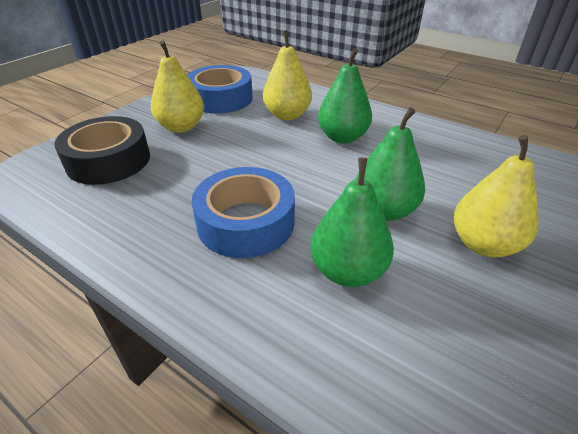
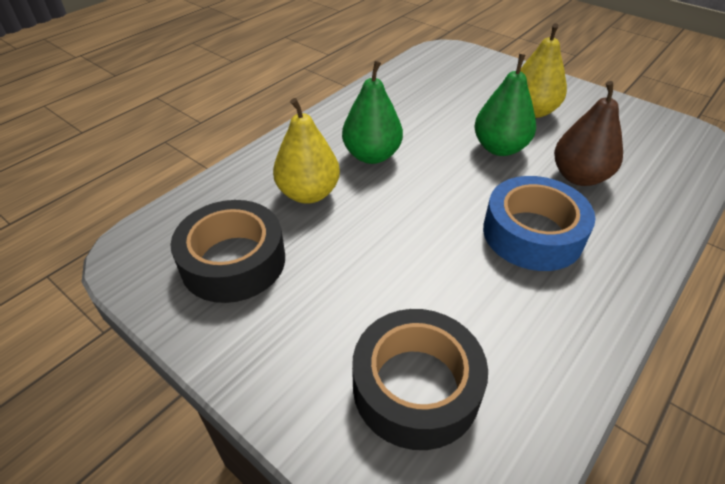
camera: 85 degrees left, 5 degrees up
yellow pear [151,41,204,133] -> none
blue tape [188,65,253,113] -> black tape [170,200,285,303]
green pear [311,158,394,287] -> brown pear [554,81,623,186]

